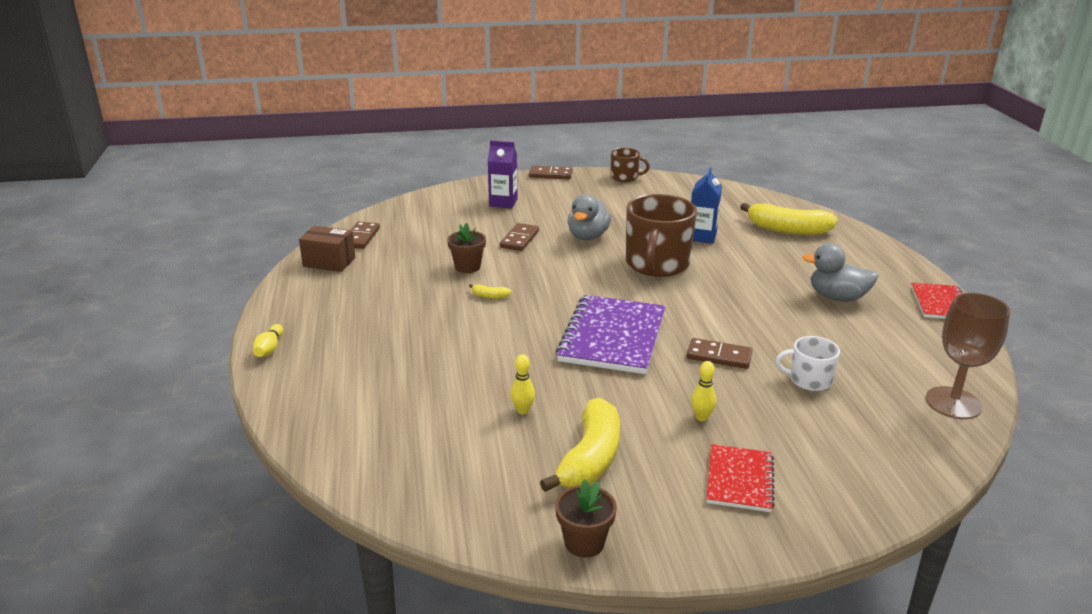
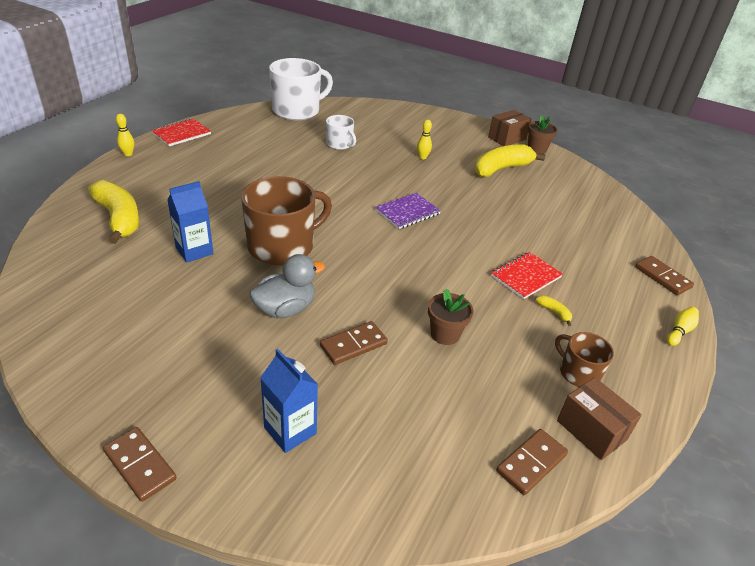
camera: 145 degrees left, 10 degrees up
yellow banana [469,284,512,299] -> yellow banana moved to [536,296,572,326]
purple carton [488,140,517,208] -> blue carton [260,349,318,453]
yellow bowling pin [511,354,535,414] -> yellow bowling pin moved to [116,114,134,156]
purple notebook [556,295,666,374] -> purple notebook [375,193,441,229], size x0.57
brown mug [611,148,650,182] -> brown mug moved to [555,332,614,387]
brown domino [687,338,752,369] -> brown domino moved to [635,256,694,295]
red notebook [707,444,775,512] -> red notebook moved to [491,252,563,299]
grey duck [802,244,879,302] -> none
brown goblet [926,293,1010,419] -> white mug [269,58,333,120]
none -> brown box [488,110,531,146]

